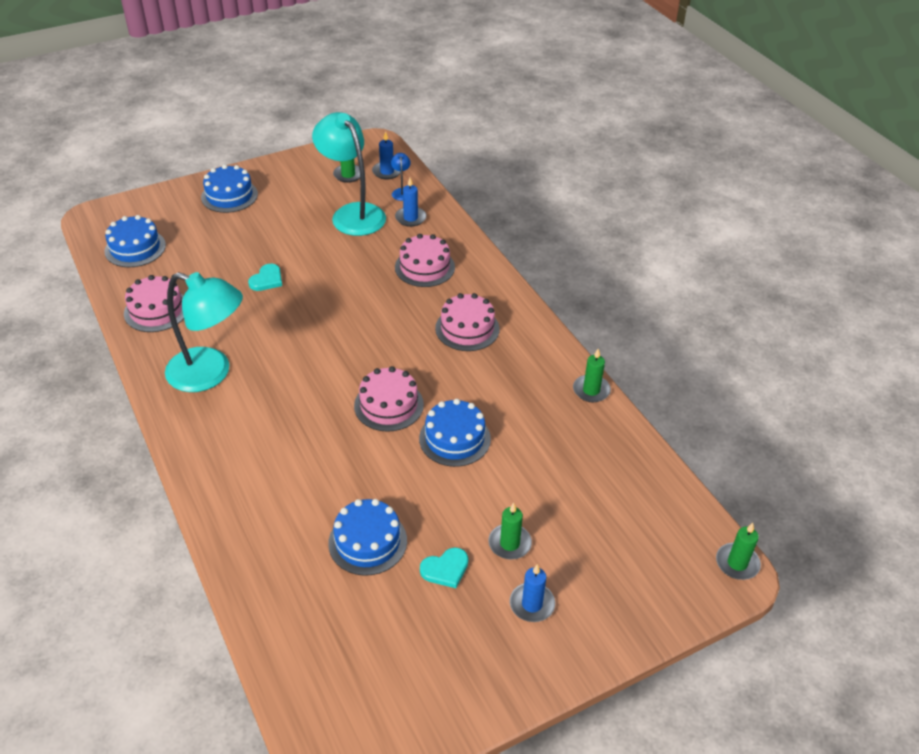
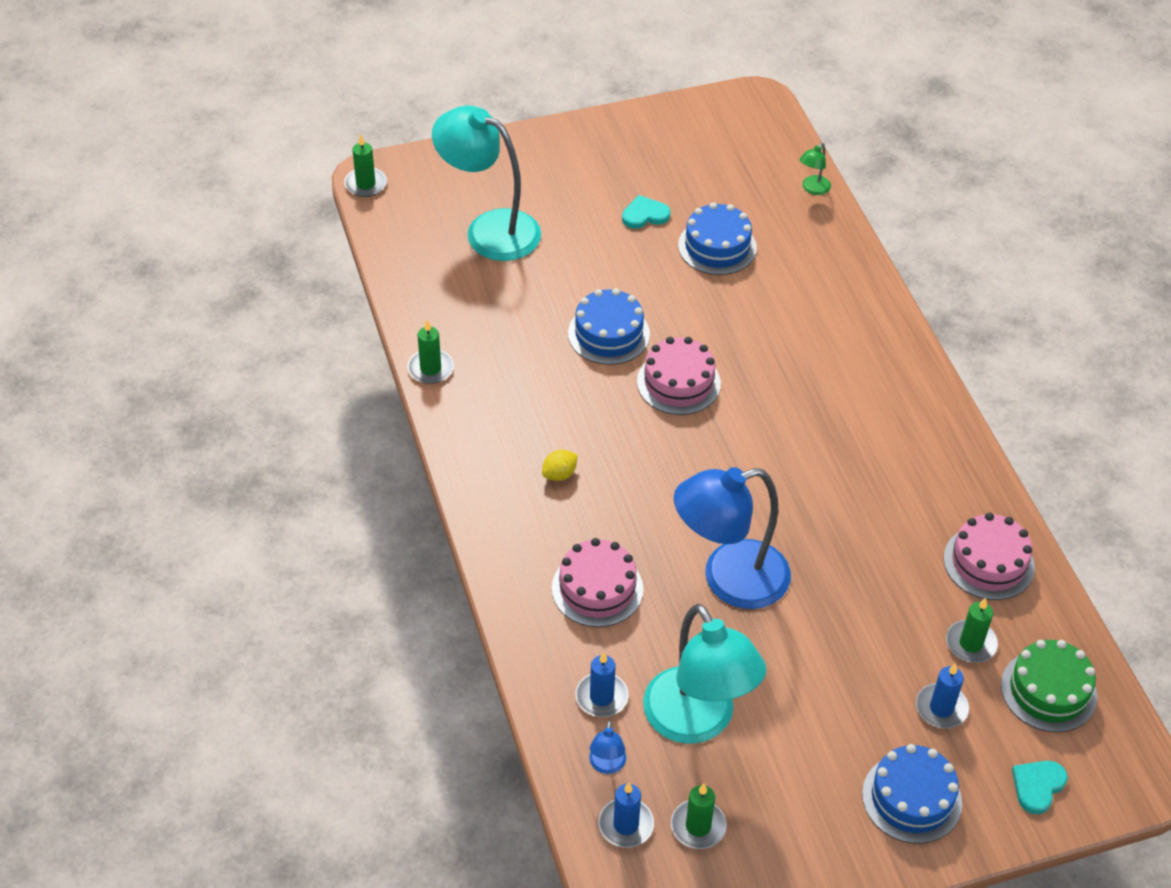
camera: 170 degrees left, 5 degrees up
blue cake [104,215,166,267] -> green cake [1001,640,1097,732]
turquoise lamp [165,272,243,392] -> turquoise lamp moved to [432,106,541,261]
turquoise heart [248,264,282,291] -> turquoise heart moved to [1012,761,1068,814]
pink cake [435,293,500,351] -> yellow lemon [542,450,578,481]
green candle [488,502,532,560] -> green candle moved to [946,598,998,663]
blue candle [510,564,555,622] -> blue candle moved to [916,663,969,728]
none -> blue lamp [674,467,791,609]
none -> green lamp [800,143,831,195]

